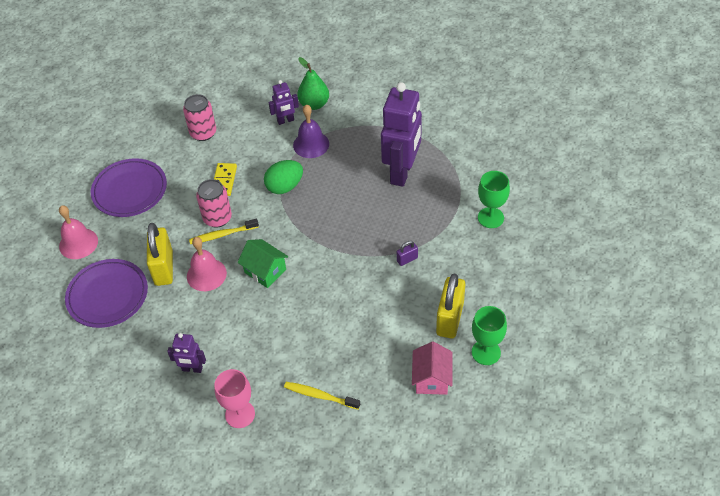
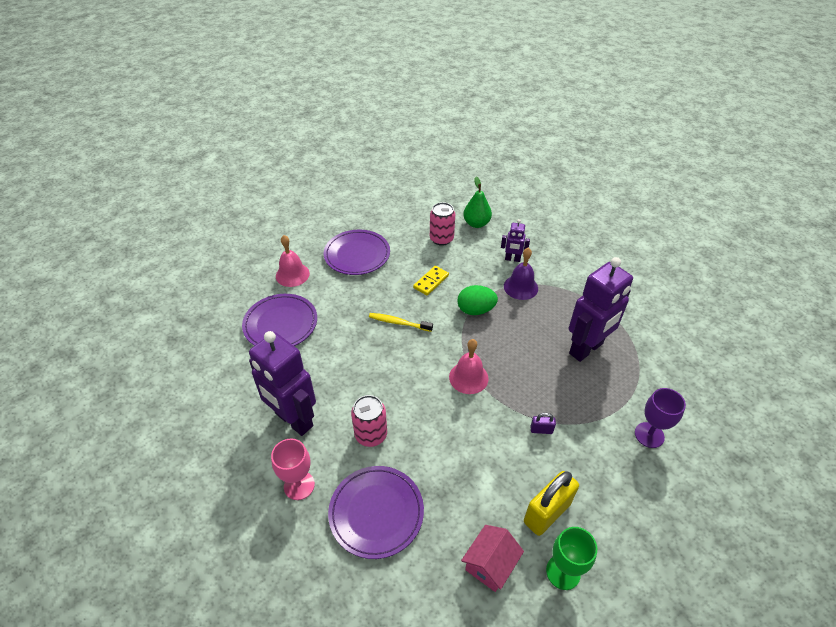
camera: 30 degrees right, 5 degrees down
yellow padlock [147,223,173,286] -> none
purple robot [167,333,206,373] -> purple robot [249,331,316,436], size x2.11
pink bell [187,237,227,291] -> pink bell moved to [449,339,489,394]
pink can [196,179,232,228] -> pink can moved to [351,395,387,447]
green house [238,239,288,288] -> none
yellow toothbrush [284,382,360,410] -> purple plate [328,466,424,559]
green pear [297,57,329,110] -> green pear moved to [463,177,492,228]
green goblet [478,171,510,228] -> purple goblet [635,388,686,448]

